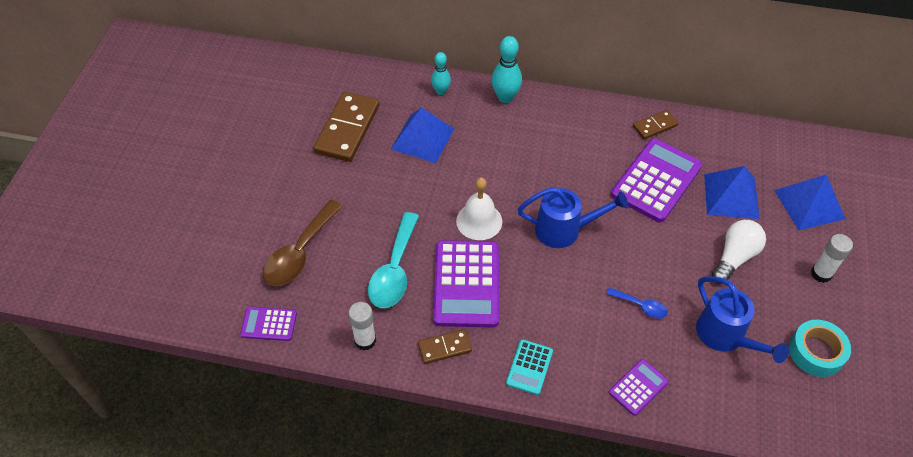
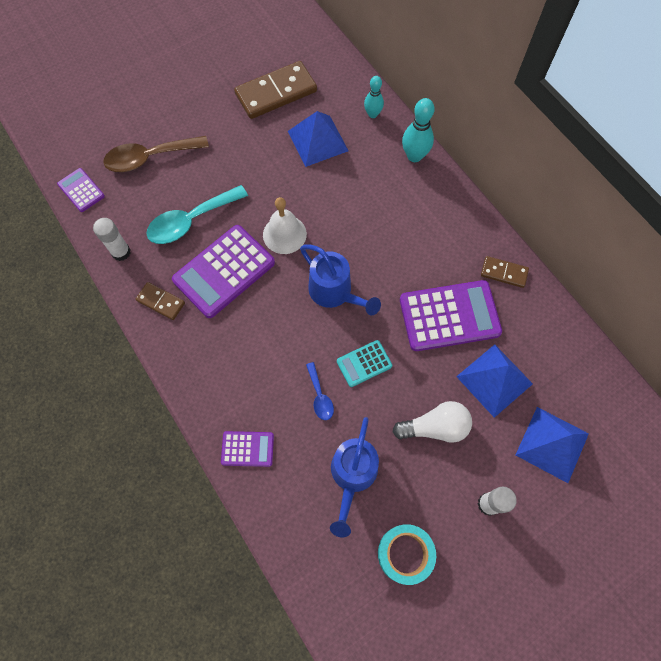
camera: 45 degrees right, 15 degrees up
turquoise calculator [506,339,553,395] -> turquoise calculator moved to [337,340,392,387]

